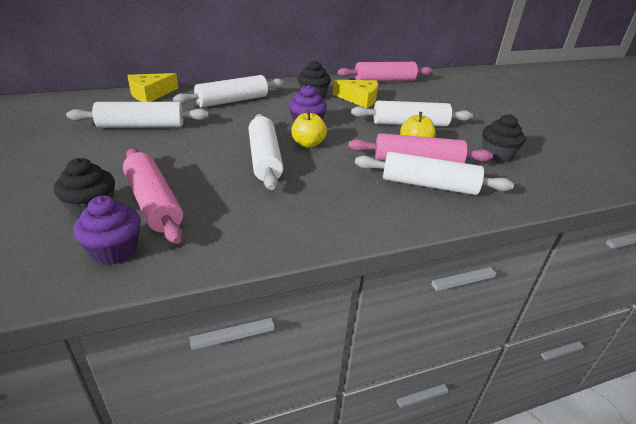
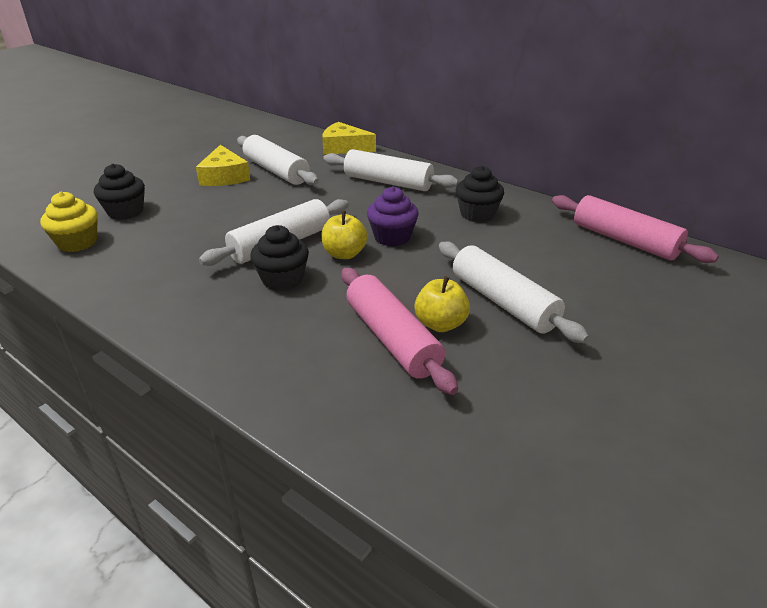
camera: 60 degrees right, 0 degrees up
purple cupcake [73,195,141,265] -> yellow cupcake [40,192,98,252]
pink rolling pin [123,148,183,244] -> none
yellow cheese [333,80,378,108] -> yellow cheese moved to [196,145,250,186]
white rolling pin [355,151,514,195] -> none
black cupcake [482,114,526,162] -> black cupcake moved to [250,225,309,291]

